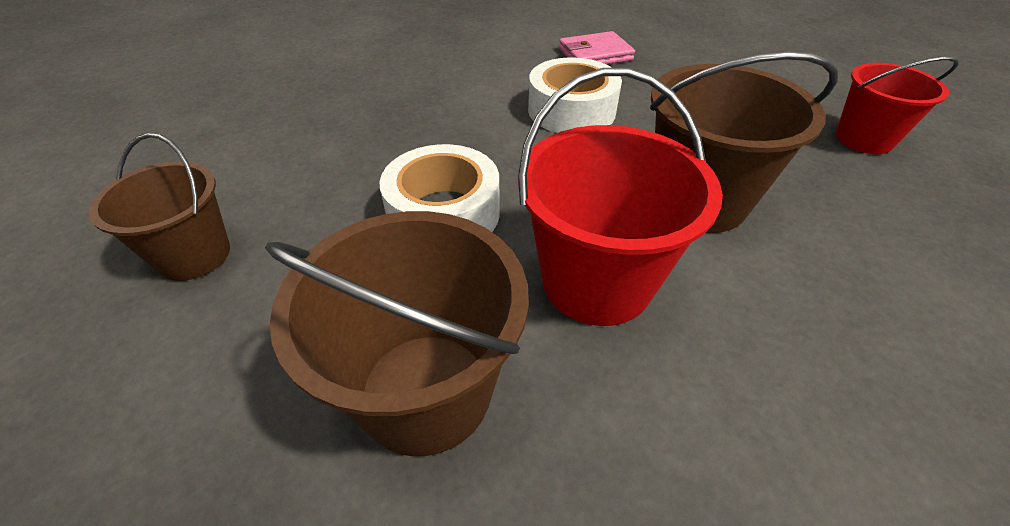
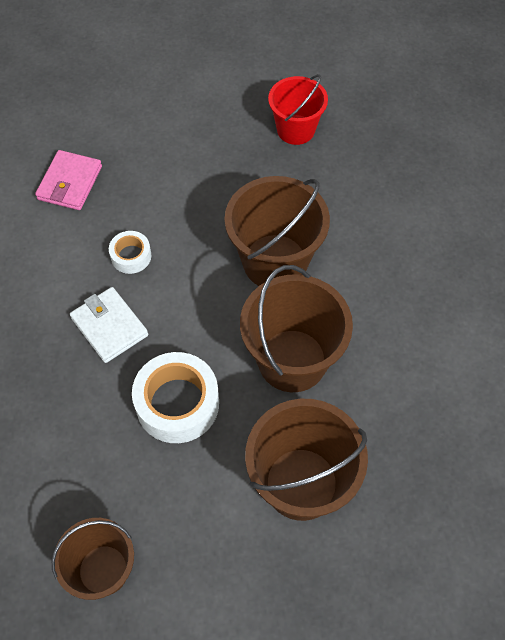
camera: 55 degrees left, 15 degrees up
red bucket [518,68,723,326] -> brown bucket [240,265,353,392]
white tape [528,57,622,133] -> white tape [109,231,151,274], size x0.53
none -> white wallet [70,287,148,363]

